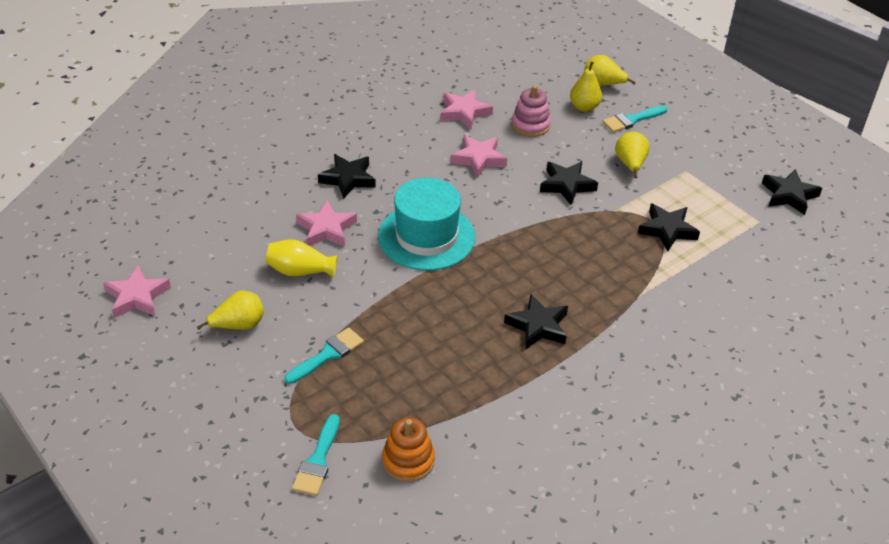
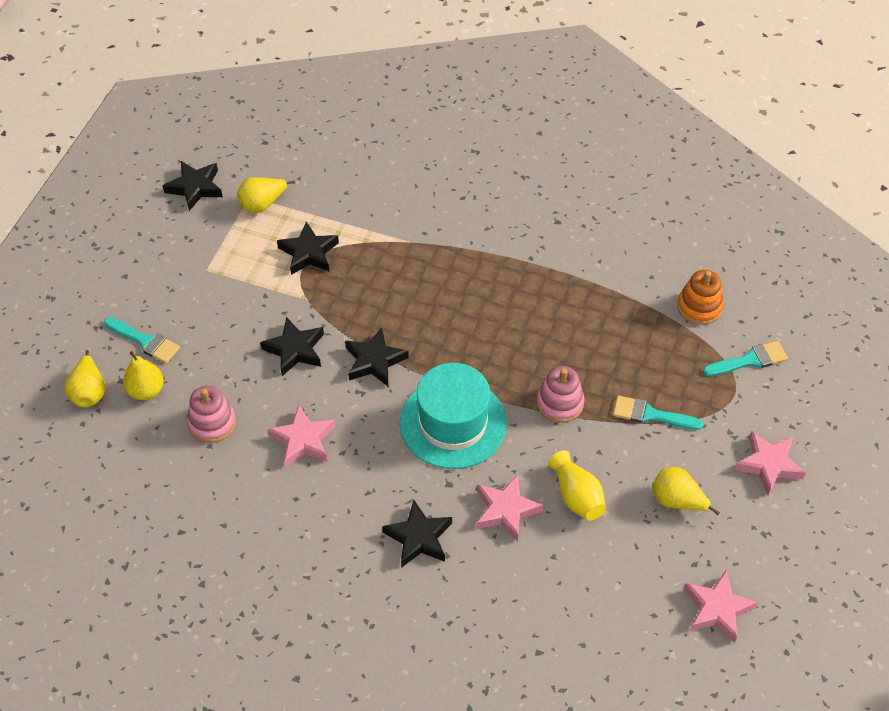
camera: 120 degrees left, 10 degrees up
pink star [440,89,493,129] -> pink star moved to [734,431,806,495]
black star [504,294,568,349] -> black star moved to [345,327,409,386]
yellow pear [615,132,650,178] -> yellow pear moved to [237,177,295,213]
none -> pink stacking toy [537,366,584,423]

